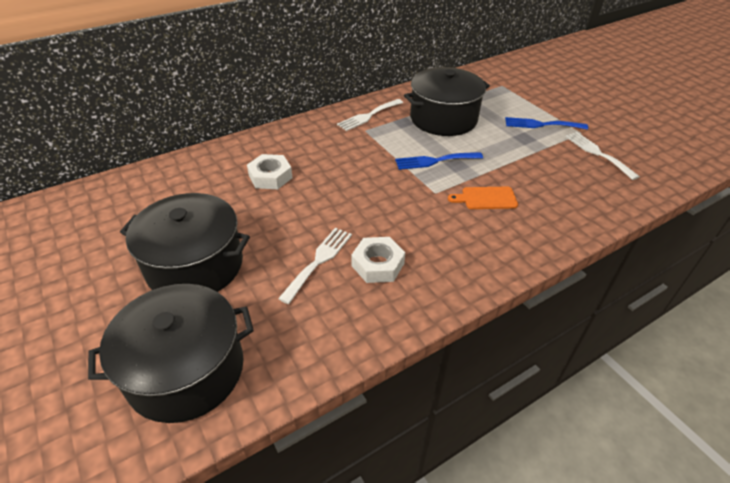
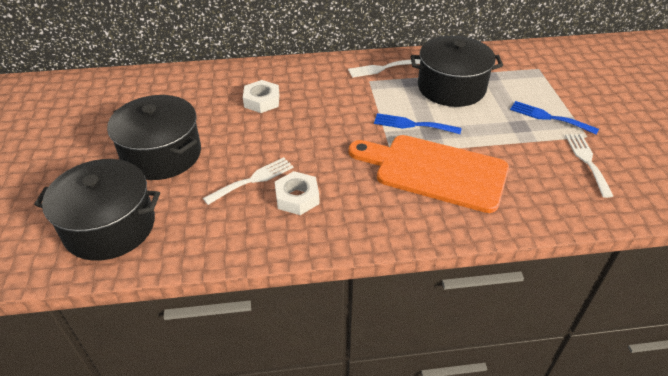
camera: 25 degrees right, 0 degrees up
orange cutting board [448,187,518,209] -> orange cutting board [349,135,509,213], size x2.39

